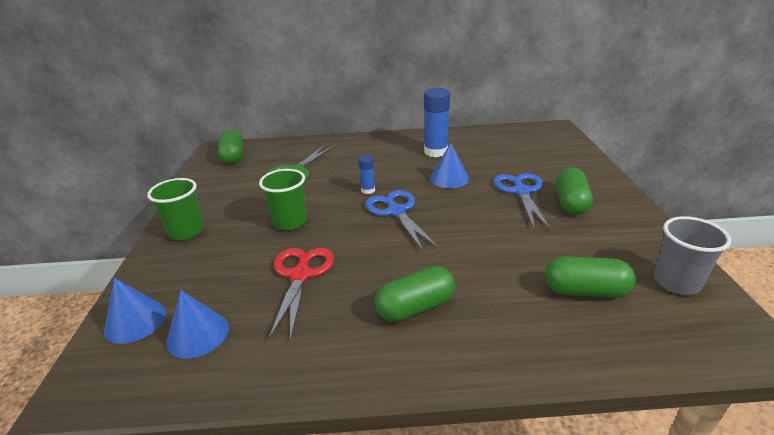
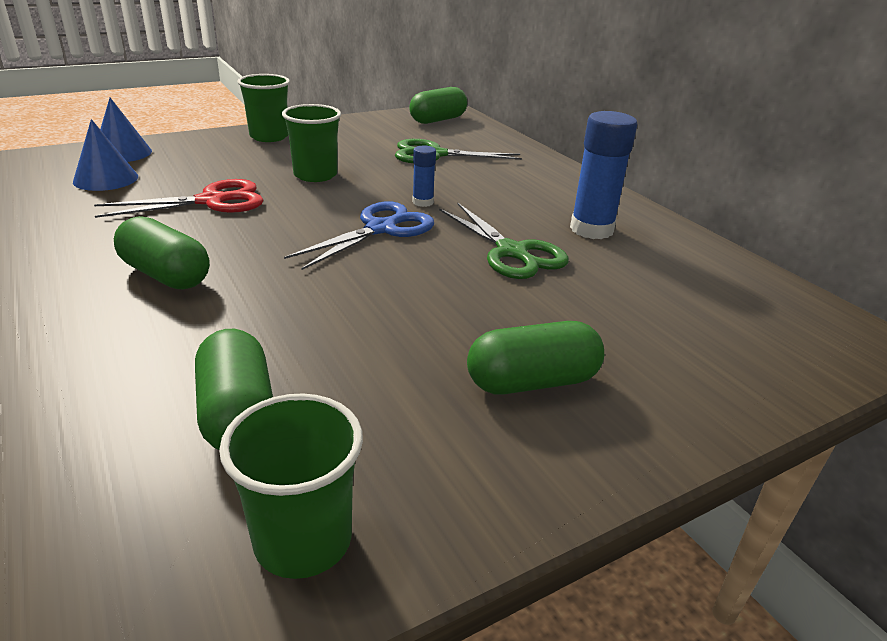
camera: 60 degrees right, 0 degrees up
blue cone [430,143,469,188] -> green scissors [439,203,569,279]
blue scissors [493,173,551,230] -> none
grey cup [654,216,731,295] -> green cup [219,393,363,579]

